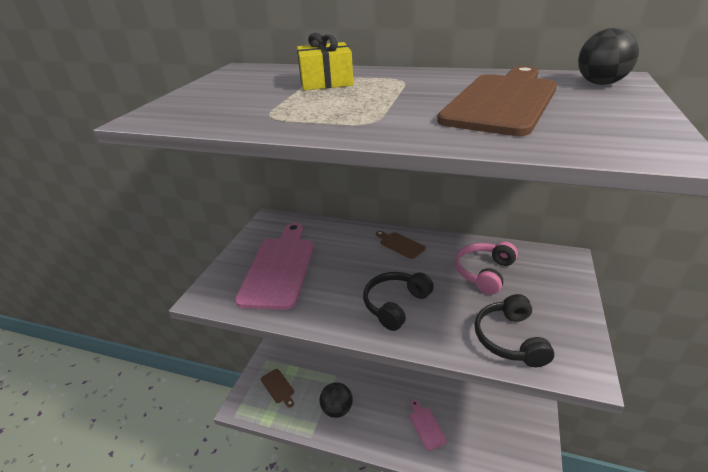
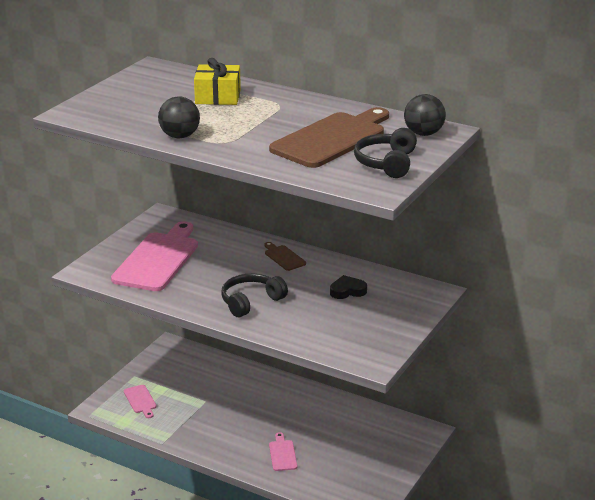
camera: 10 degrees right, 5 degrees down
brown cutting board [261,369,294,408] -> pink cutting board [124,385,157,418]
black ball [319,382,353,418] -> black ball moved to [158,96,200,138]
pink headphones [455,242,518,295] -> black heart [330,275,367,299]
black headphones [475,294,554,367] -> black headphones moved to [354,128,417,178]

